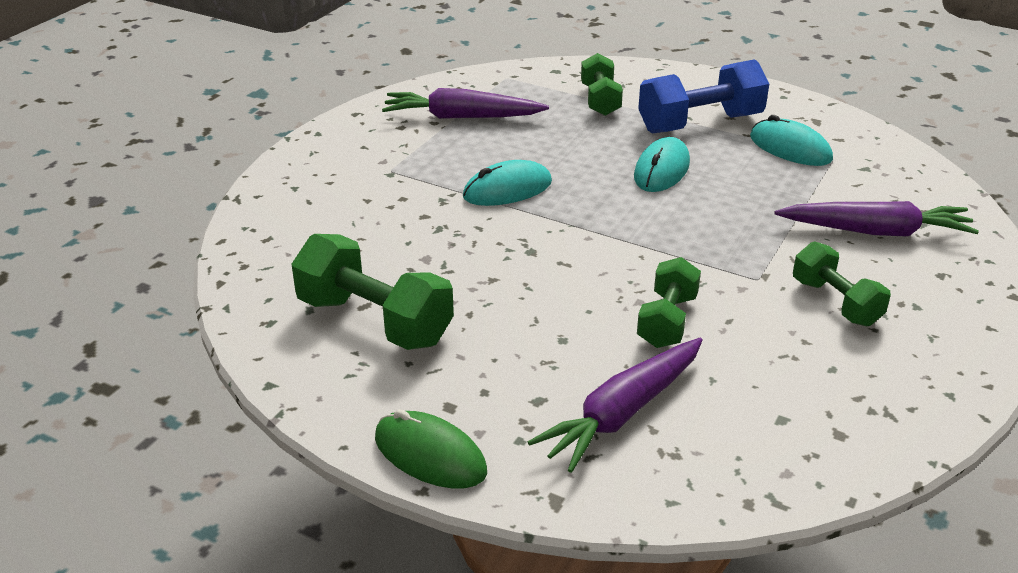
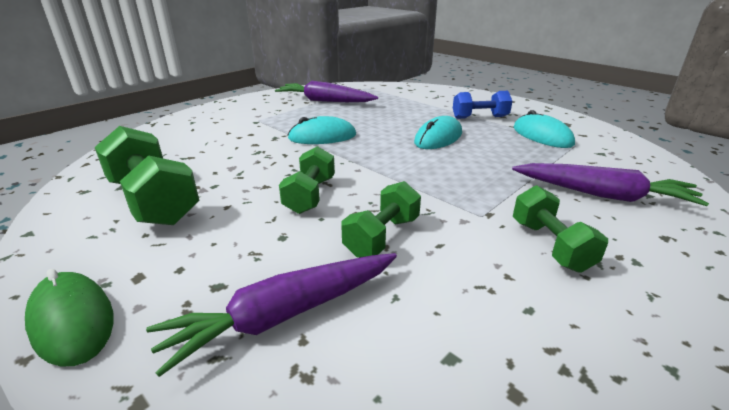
camera: 15 degrees right, 5 degrees down
green dumbbell [581,53,623,116] -> green dumbbell moved to [279,146,335,214]
blue dumbbell [638,59,769,134] -> blue dumbbell [453,91,512,119], size x0.63

